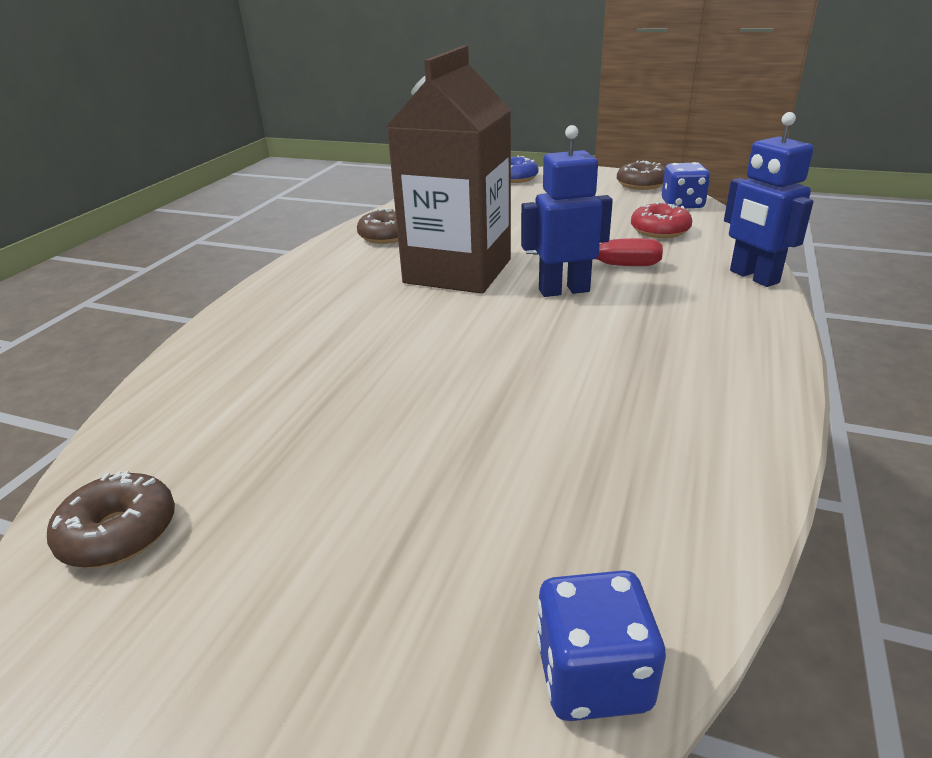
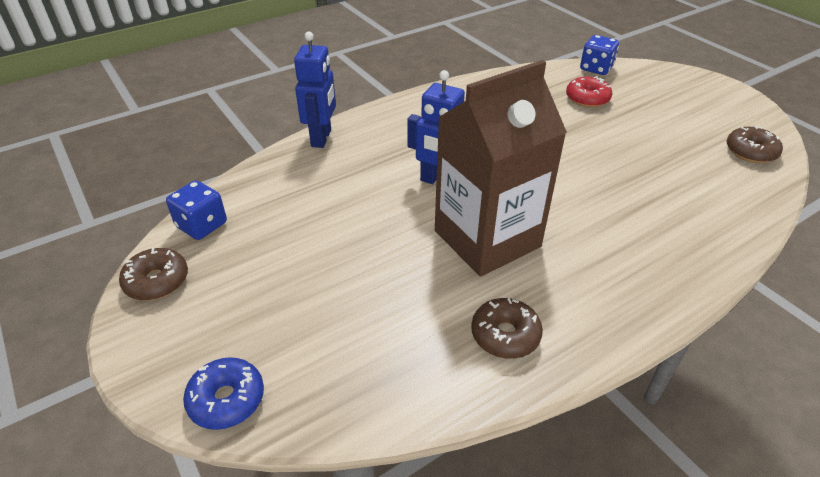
camera: 145 degrees left, 10 degrees up
red screwdriver [526,238,663,266] -> none
red donut [631,202,692,238] -> red donut moved to [566,76,612,107]

